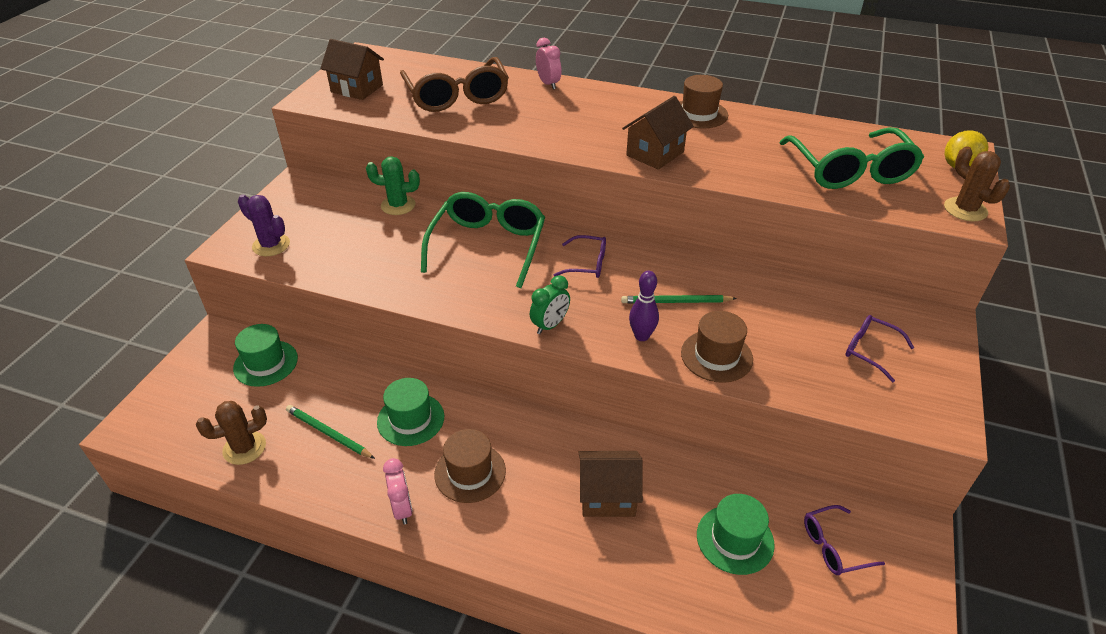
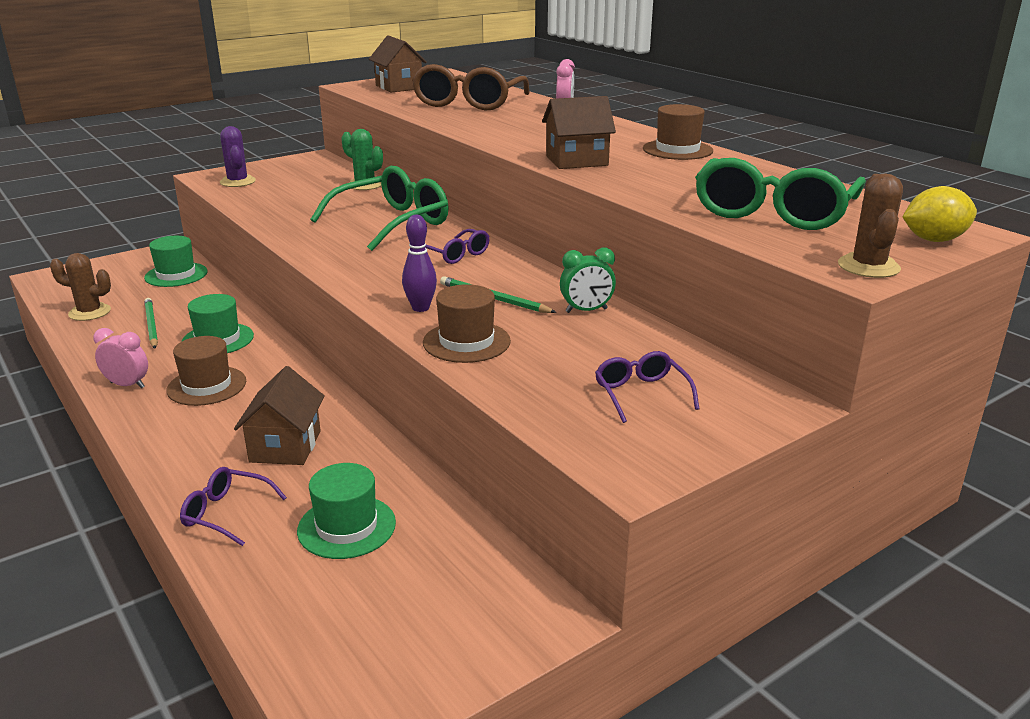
camera: 35 degrees right, 15 degrees down
pink clock [383,458,413,525] -> pink clock turned 90 degrees counterclockwise [93,328,148,389]
green clock [530,275,570,334] -> green clock moved to [560,248,616,313]
brown house [578,451,643,517] -> brown house turned 60 degrees clockwise [234,366,325,465]
purple glasses [804,505,885,575] -> purple glasses moved to [180,467,287,546]

